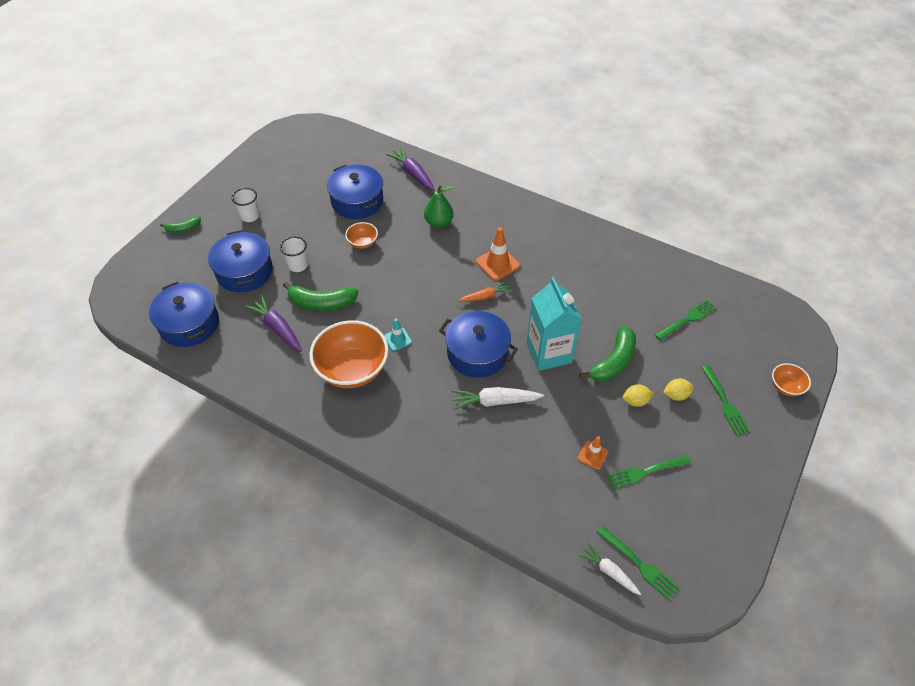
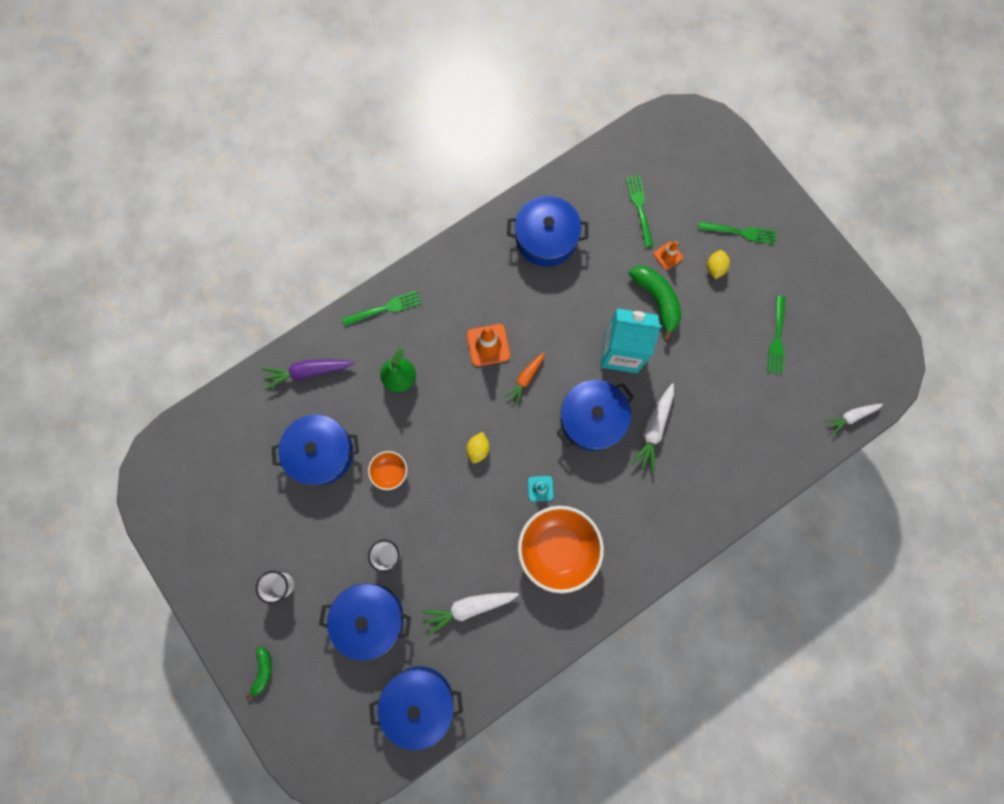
camera: 65 degrees left, 25 degrees up
purple carrot [244,295,302,352] -> white carrot [421,593,519,636]
green banana [283,282,358,311] -> none
orange carrot [458,281,511,302] -> orange carrot turned 150 degrees counterclockwise [505,352,545,405]
orange traffic cone [578,436,608,470] -> orange traffic cone moved to [653,241,683,270]
green fork [597,526,679,600] -> green fork moved to [342,290,421,326]
yellow lemon [623,384,654,407] -> yellow lemon moved to [466,432,489,464]
orange bowl [772,363,811,396] -> none
none -> blue pot [507,196,588,267]

